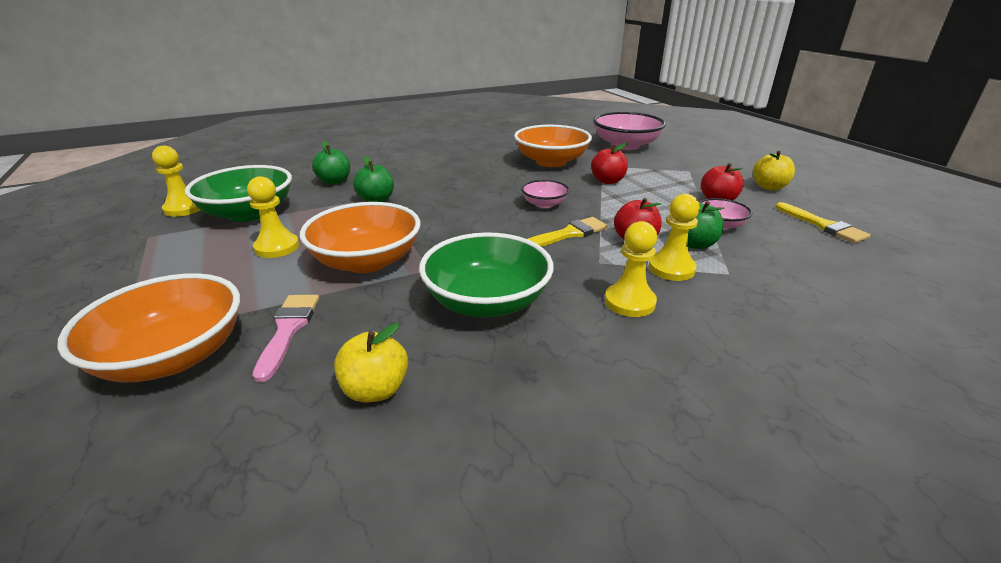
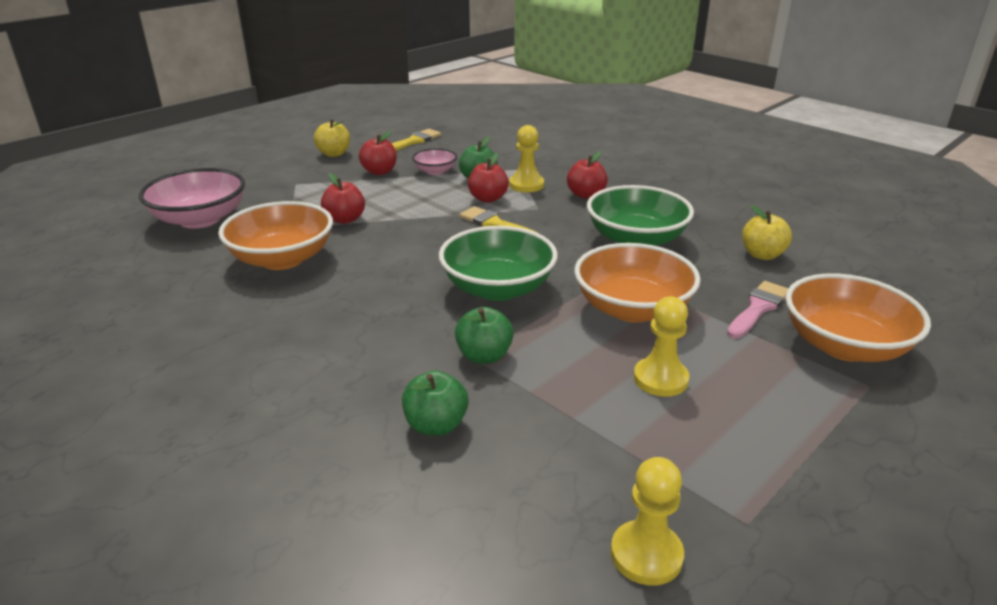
camera: 110 degrees left, 0 degrees up
green bowl [185,165,292,222] -> green bowl moved to [439,226,558,301]
pink brush [252,295,319,382] -> pink brush turned 150 degrees clockwise [727,281,789,338]
pink bowl [521,180,569,208] -> none
yellow pawn [605,221,657,317] -> red apple [567,151,608,199]

